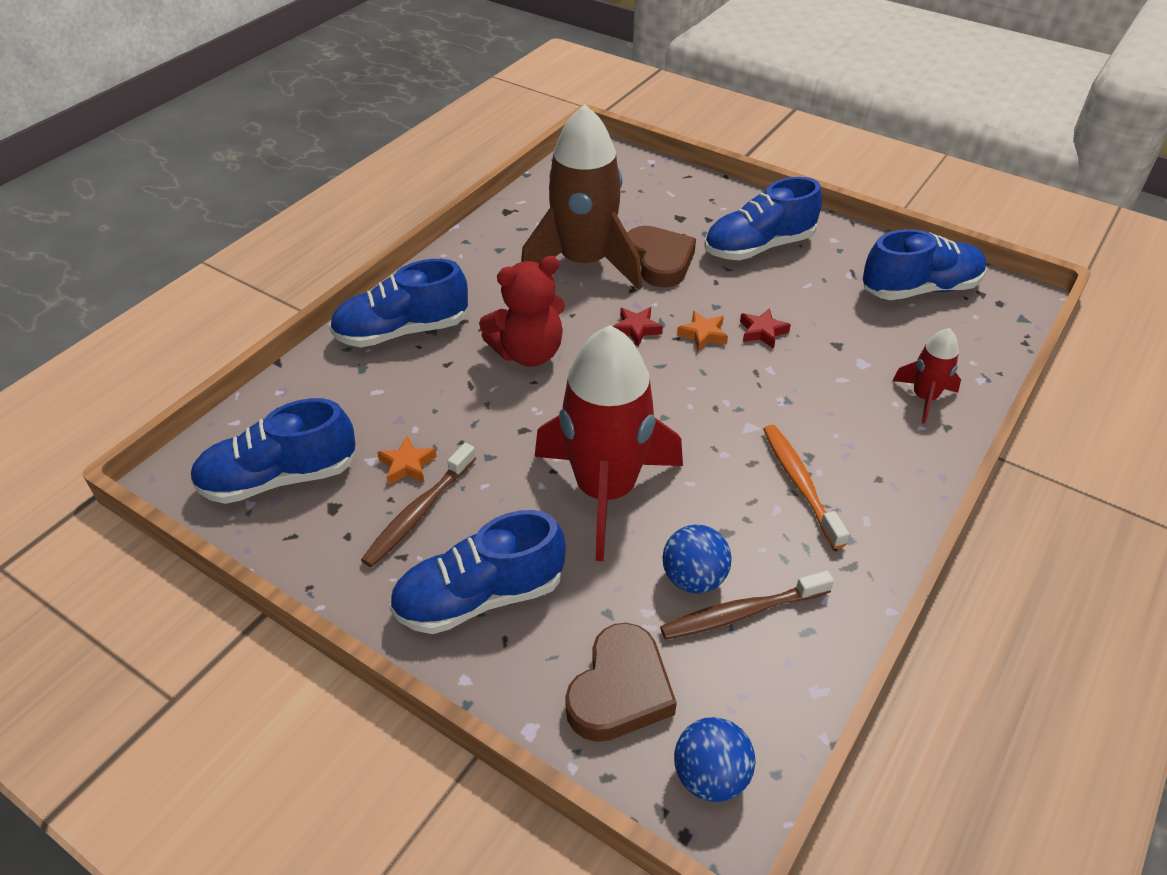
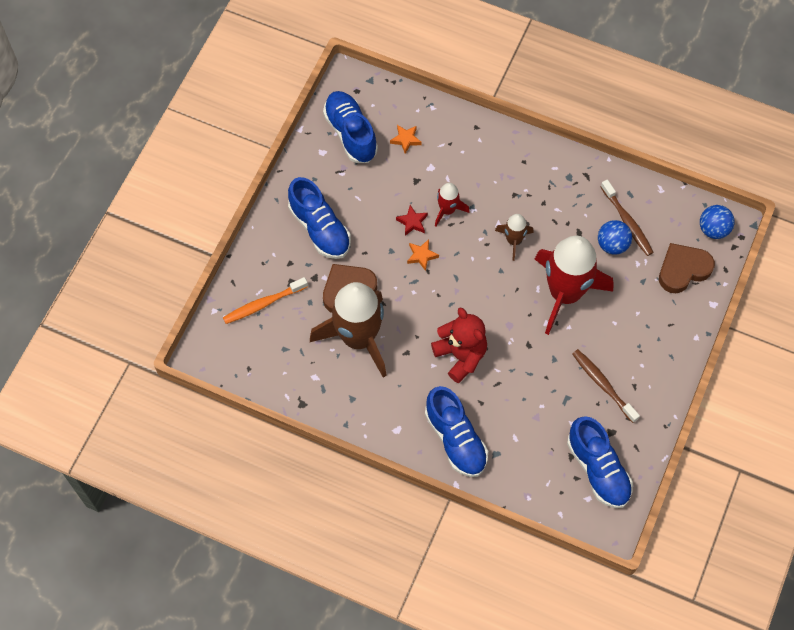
camera: 100 degrees left, 20 degrees up
brown toothbrush [361,443,476,567] -> brown toothbrush turned 150 degrees counterclockwise [572,349,640,423]
orange star [377,436,437,485] -> orange star moved to [390,125,422,154]
blue shoe [389,510,566,634] -> none
brown heart [565,623,677,742] -> brown heart turned 45 degrees counterclockwise [659,243,715,293]
red star [613,307,663,346] -> none
orange toothbrush [763,425,849,549] -> orange toothbrush moved to [223,277,308,324]
red rocket [892,328,961,424] -> red rocket moved to [435,183,470,226]
none -> brown rocket [495,214,534,261]

